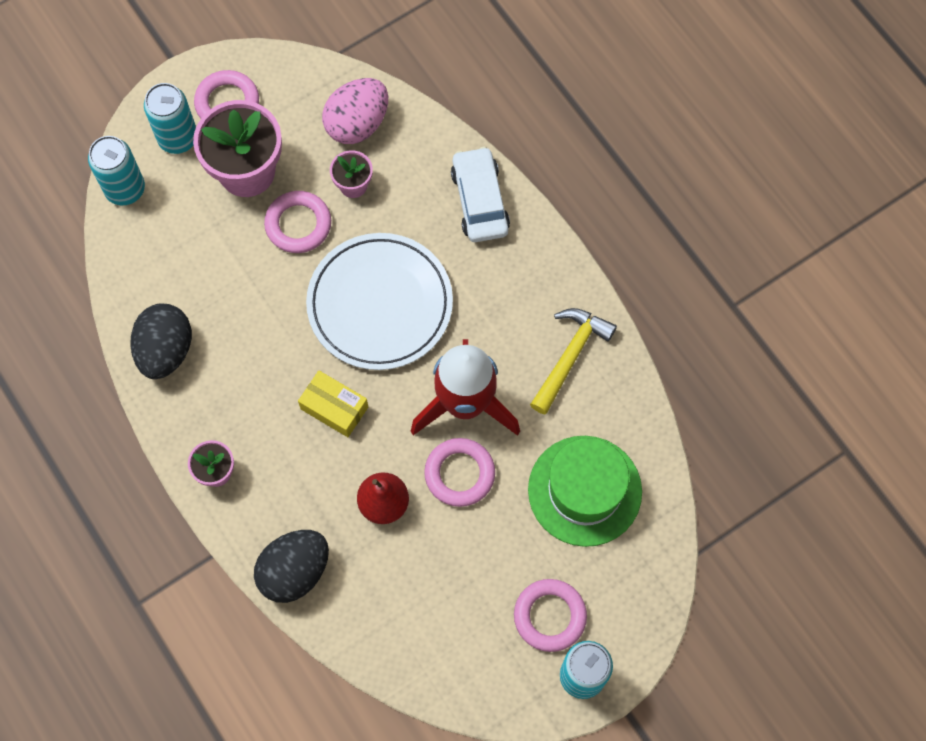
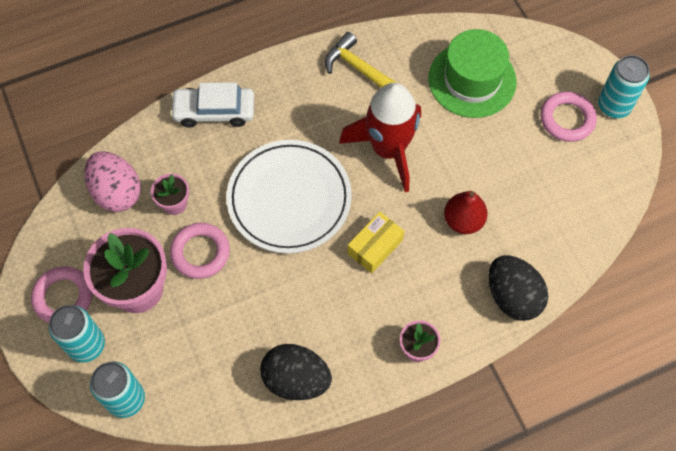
camera: 80 degrees left, 5 degrees down
pink ring [424,438,495,507] -> none

